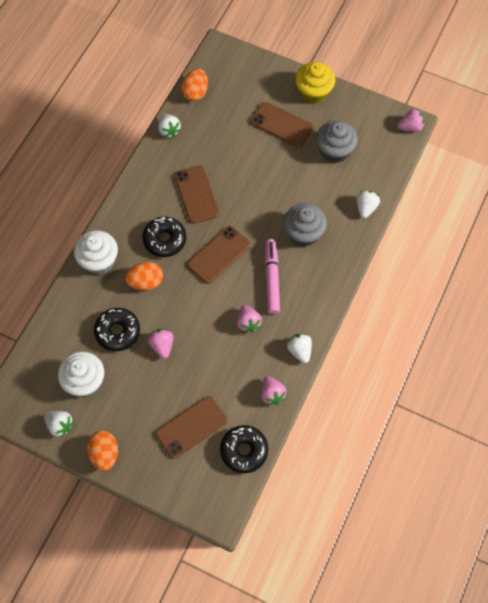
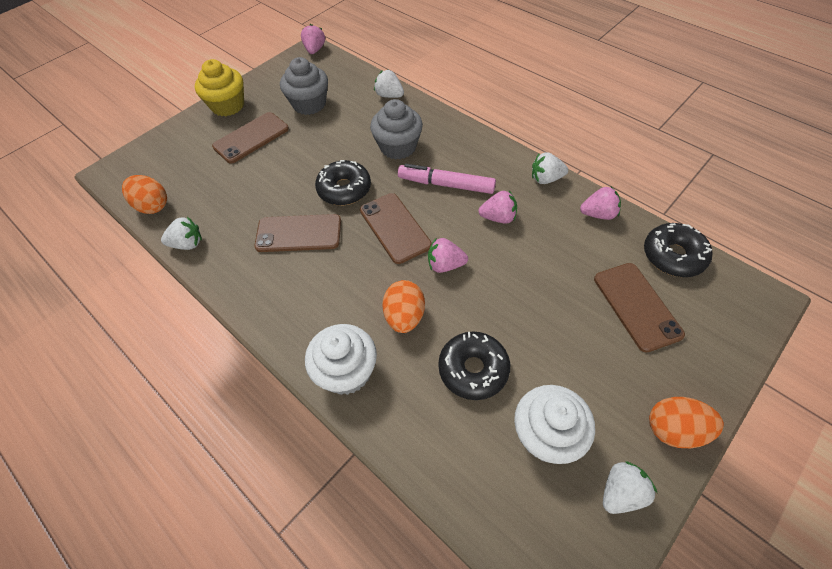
camera: 70 degrees left, 10 degrees down
black donut [142,217,186,257] -> black donut moved to [315,160,371,206]
pink strawberry [148,329,173,359] -> pink strawberry moved to [428,238,468,273]

